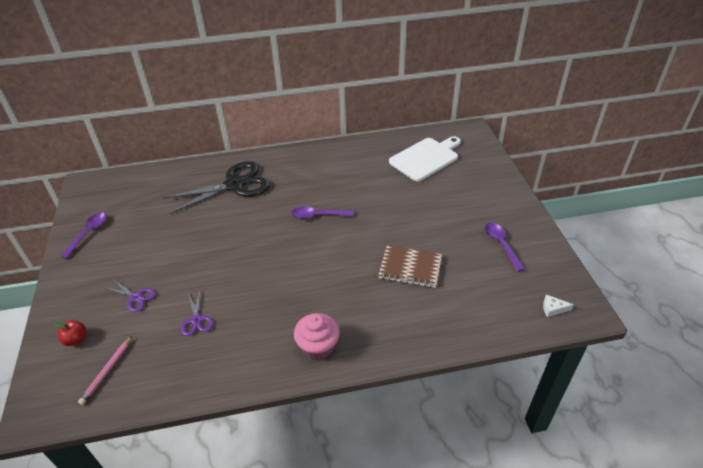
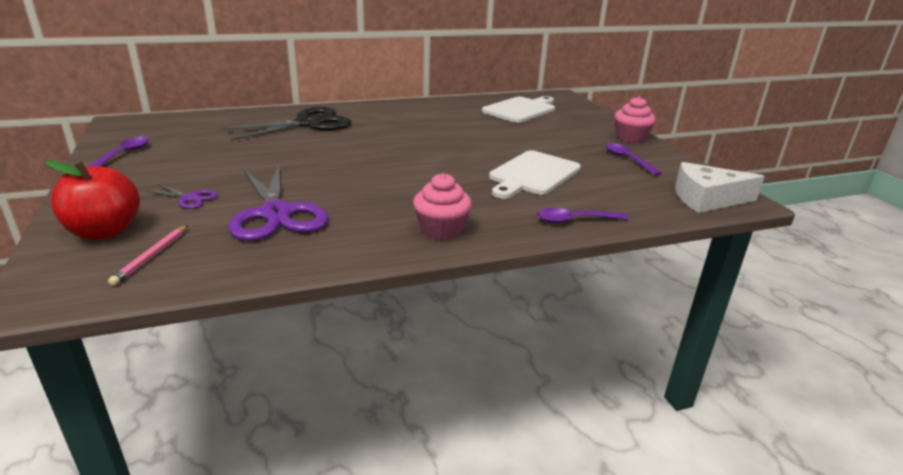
camera: 10 degrees left, 15 degrees down
red apple [55,320,86,346] -> red apple [46,161,140,240], size x2.09
purple scissors [181,291,213,336] -> purple scissors [228,165,329,241], size x2.24
purple spoon [291,206,353,219] -> purple spoon moved to [537,208,628,223]
brown notebook [378,245,442,288] -> white cutting board [489,150,581,199]
white cheese [543,294,574,317] -> white cheese [675,162,765,213], size x2.45
none -> pink cupcake [615,96,656,143]

